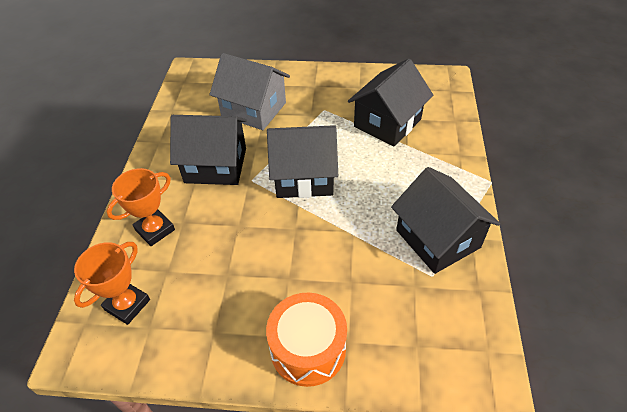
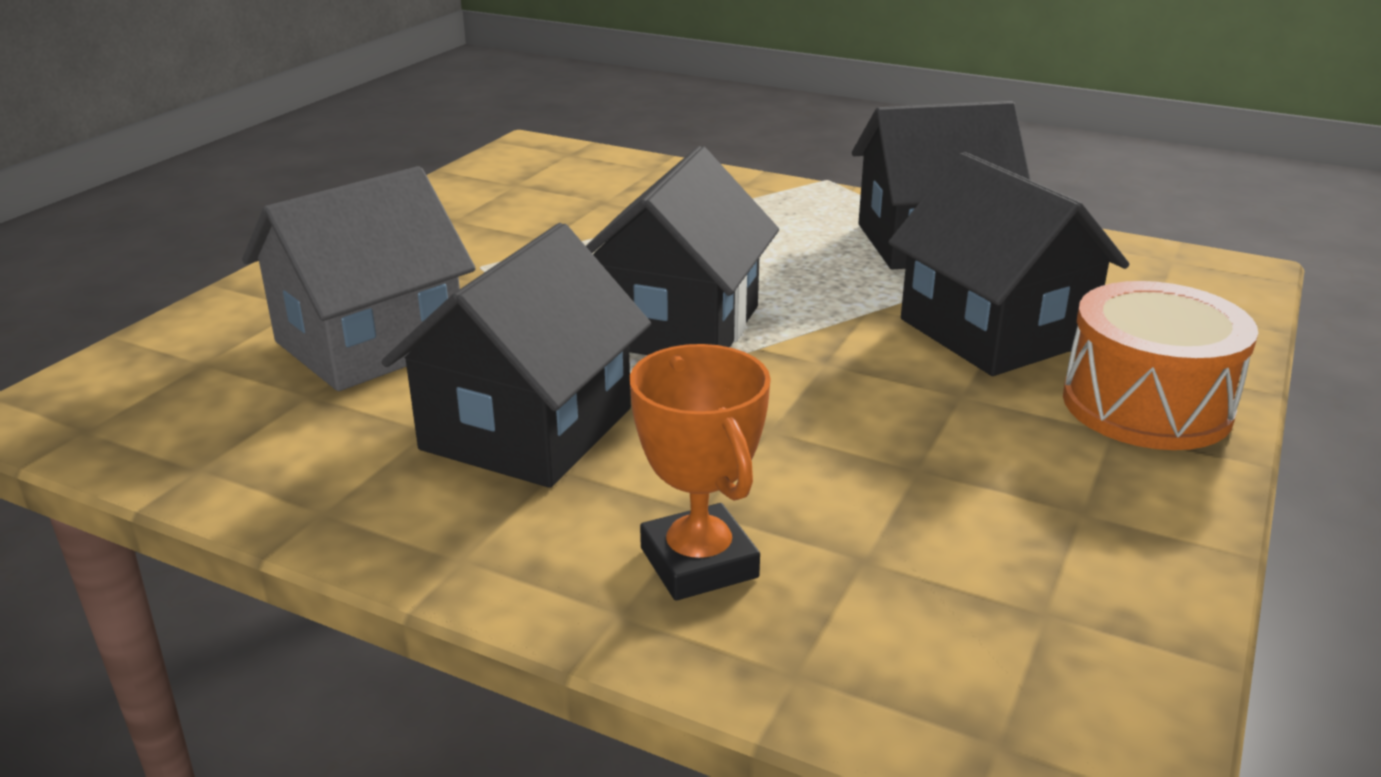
camera: 70 degrees left, 20 degrees down
orange trophy [74,242,150,325] -> none
black house [348,59,433,146] -> black house moved to [888,152,1129,376]

